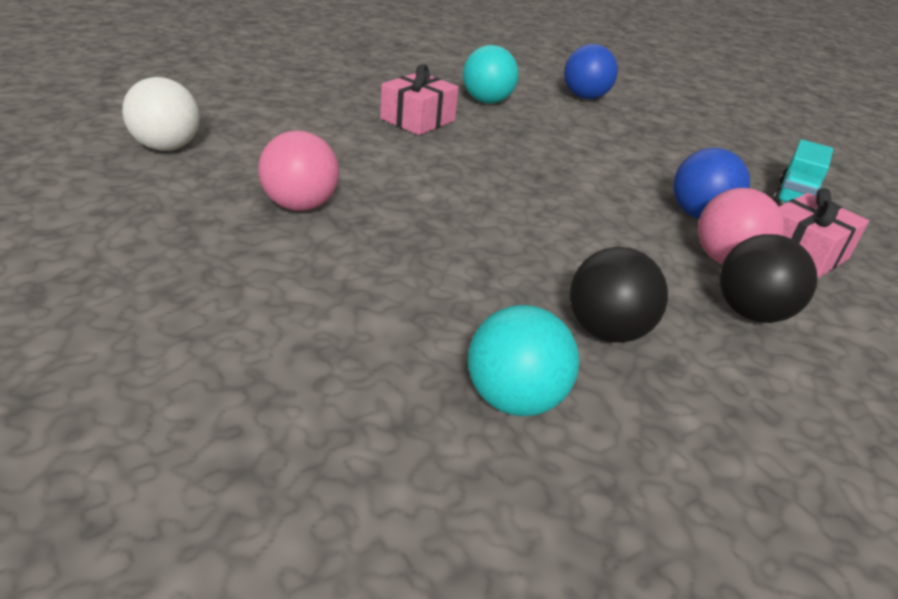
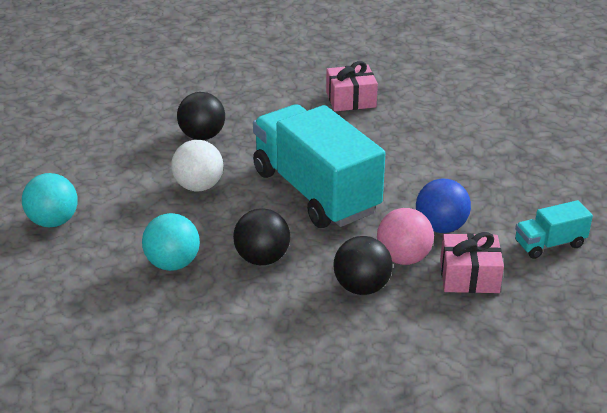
camera: 45 degrees right, 0 degrees up
white ball [122,77,200,151] -> white ball moved to [171,140,223,191]
pink ball [258,130,339,211] -> black ball [177,92,225,140]
turquoise ball [463,45,518,104] -> turquoise ball moved to [22,173,78,228]
blue ball [564,44,618,99] -> none
none -> turquoise truck [253,104,385,228]

